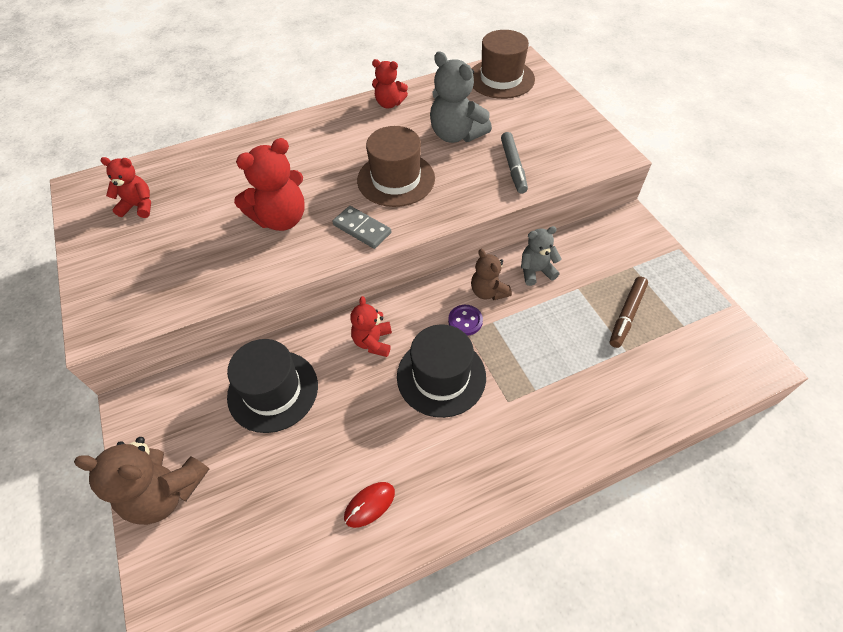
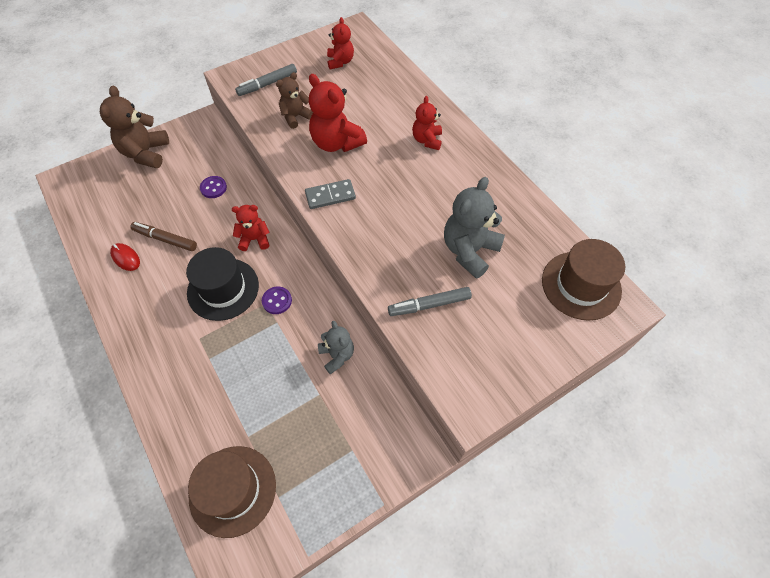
camera: 80 degrees right, 5 degrees up
black hat [227,339,318,433] -> purple button [200,176,227,198]
grey domino [332,206,391,249] -> grey domino turned 45 degrees clockwise [305,179,356,209]
brown hat [357,126,435,207] -> brown hat moved to [188,446,276,538]
red teddy bear [372,59,408,108] -> red teddy bear moved to [412,96,442,150]
brown teddy bear [471,249,512,300] -> brown teddy bear moved to [276,72,313,129]
brown marker [610,277,648,348] -> brown marker moved to [130,222,197,251]
none -> grey marker [235,64,297,96]

